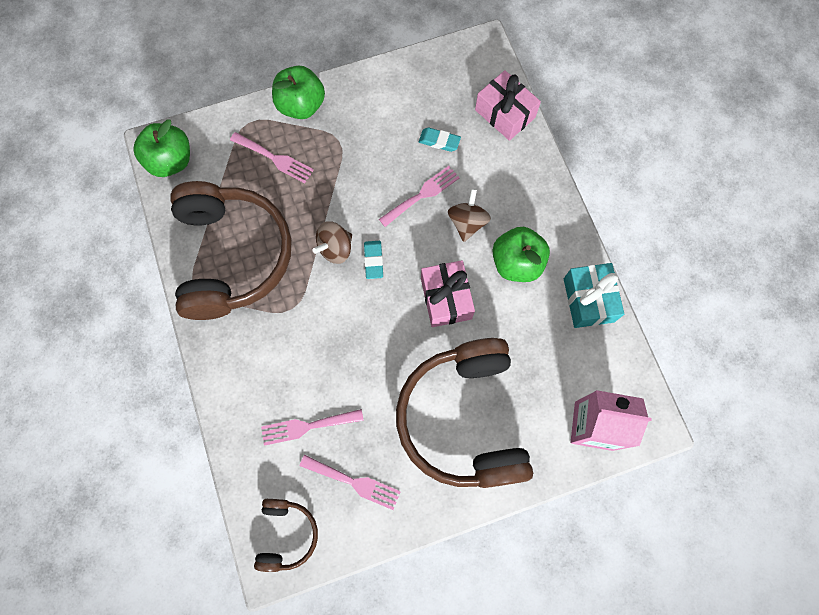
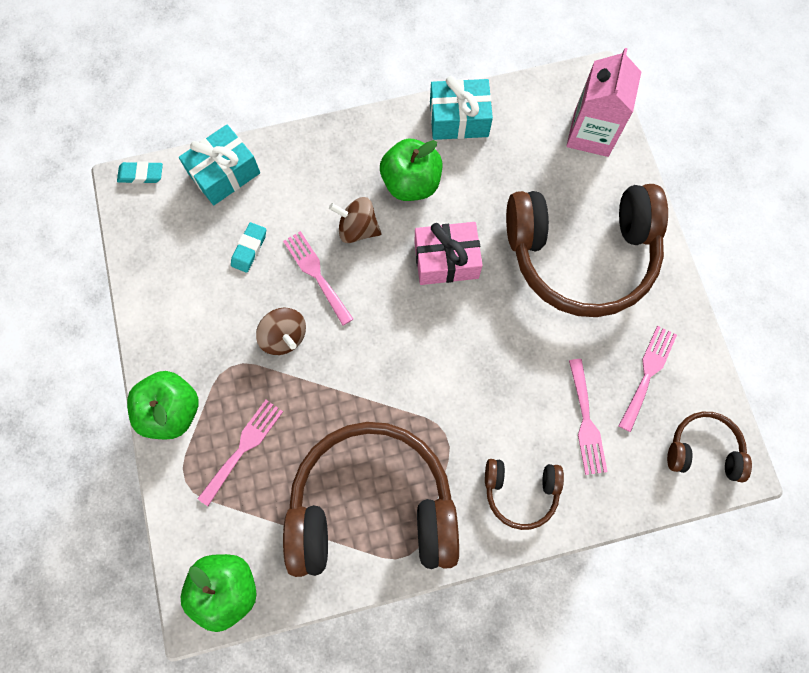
camera: 85 degrees left, 0 degrees up
brown spinning top [312,221,352,264] -> brown spinning top moved to [256,308,306,355]
turquoise eraser [364,241,383,279] -> turquoise eraser moved to [117,161,163,184]
pink gift [475,70,541,141] -> turquoise gift [179,125,260,205]
none -> brown headphones [485,459,564,530]

